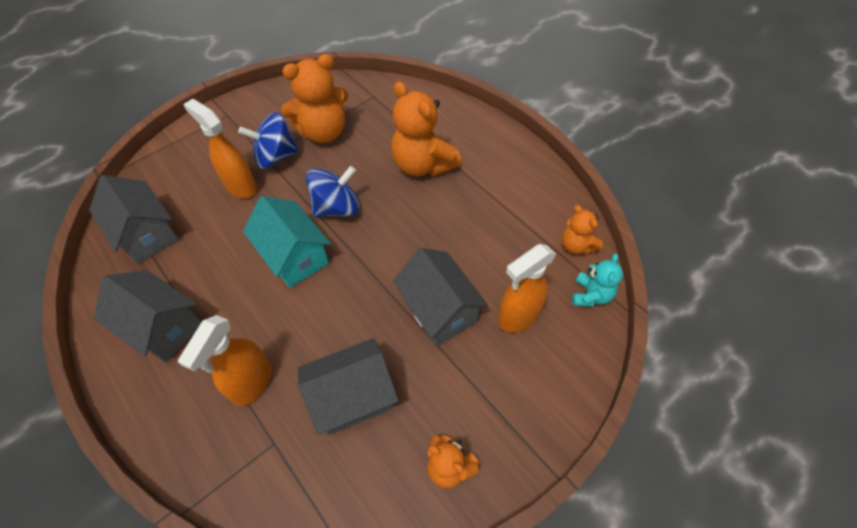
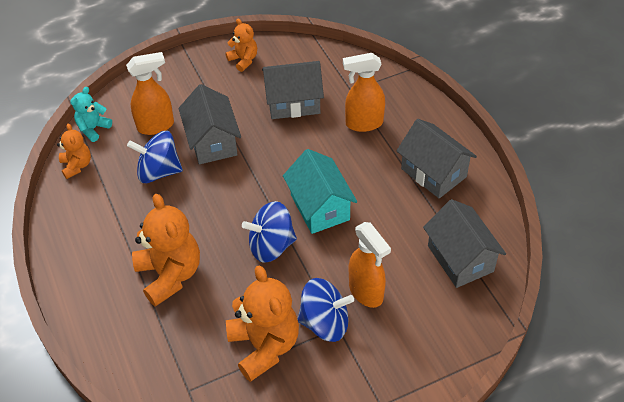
camera: 165 degrees left, 5 degrees down
orange spray bottle [178,315,271,406] -> orange spray bottle turned 135 degrees counterclockwise [343,53,385,132]
orange teddy bear [281,54,349,143] -> orange teddy bear turned 75 degrees clockwise [226,265,299,382]
none -> blue spinning top [127,131,183,183]

